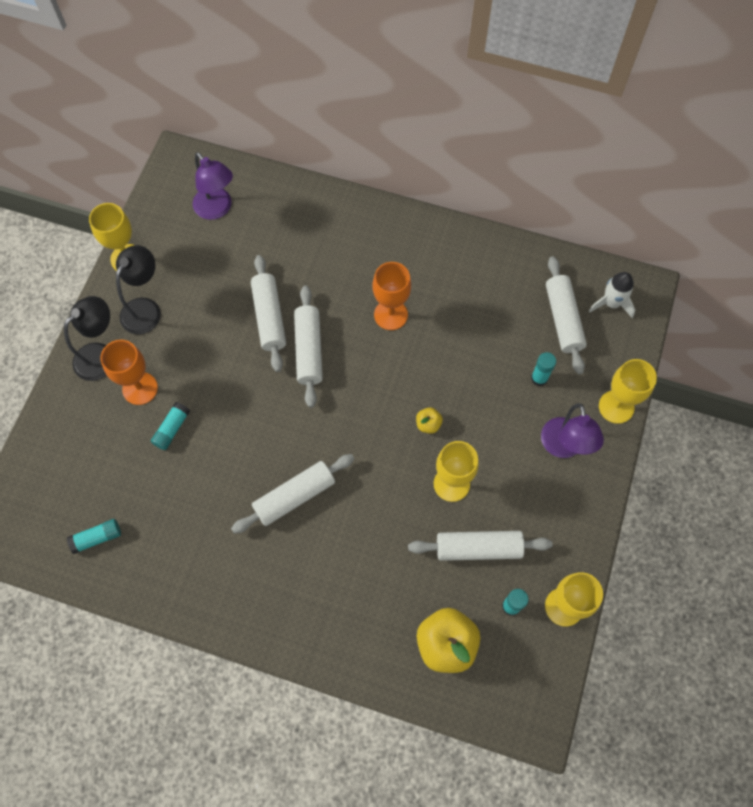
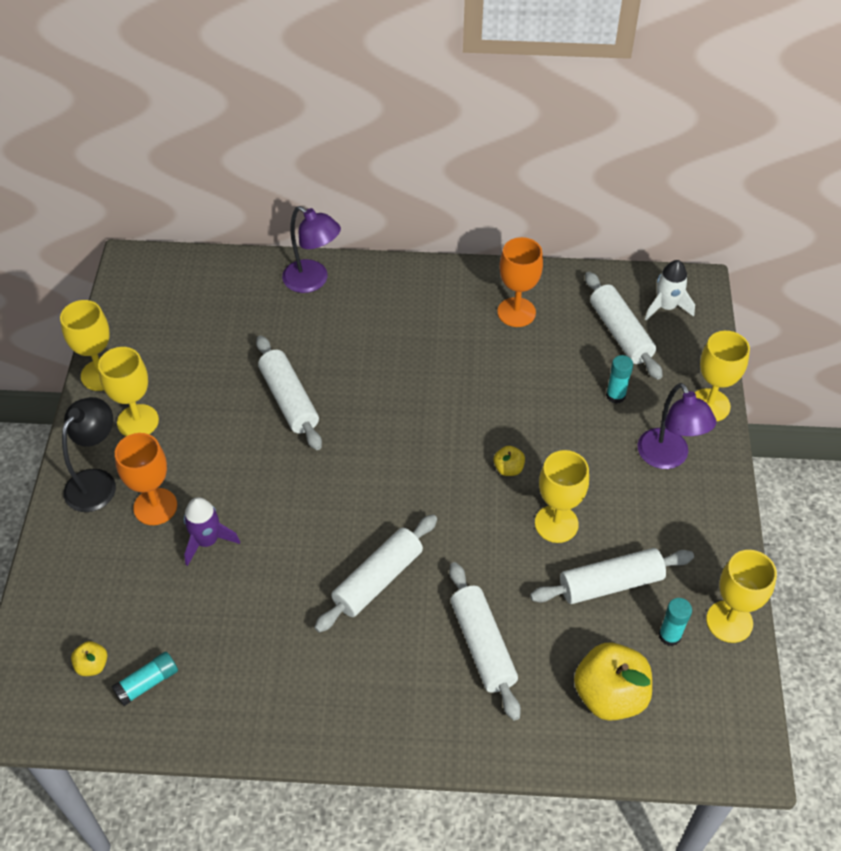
camera: 15 degrees left, 15 degrees down
black lamp [116,245,161,334] -> yellow goblet [98,347,159,436]
turquoise glue stick [151,402,190,450] -> purple rocket [183,497,240,566]
purple lamp [193,152,233,220] -> purple lamp moved to [282,206,341,293]
white rolling pin [294,286,323,408] -> white rolling pin moved to [449,562,521,720]
orange goblet [373,262,411,330] -> orange goblet moved to [497,237,543,327]
none -> yellow apple [71,641,107,676]

